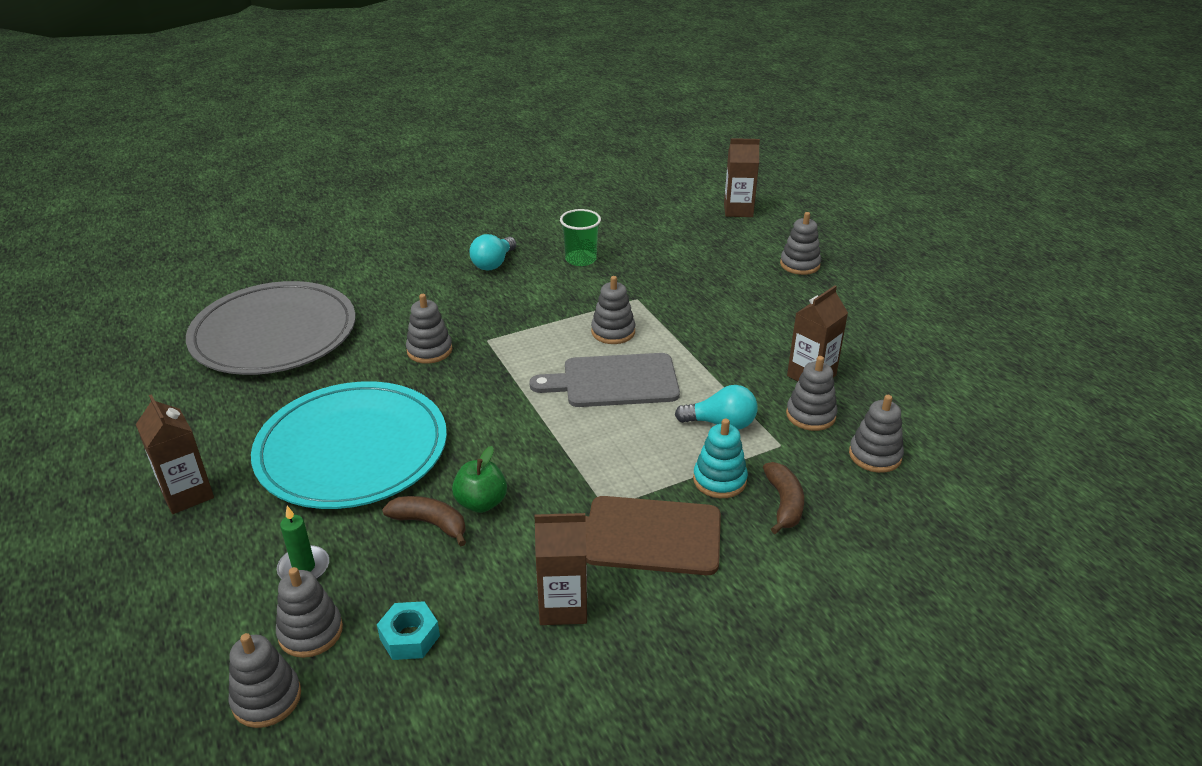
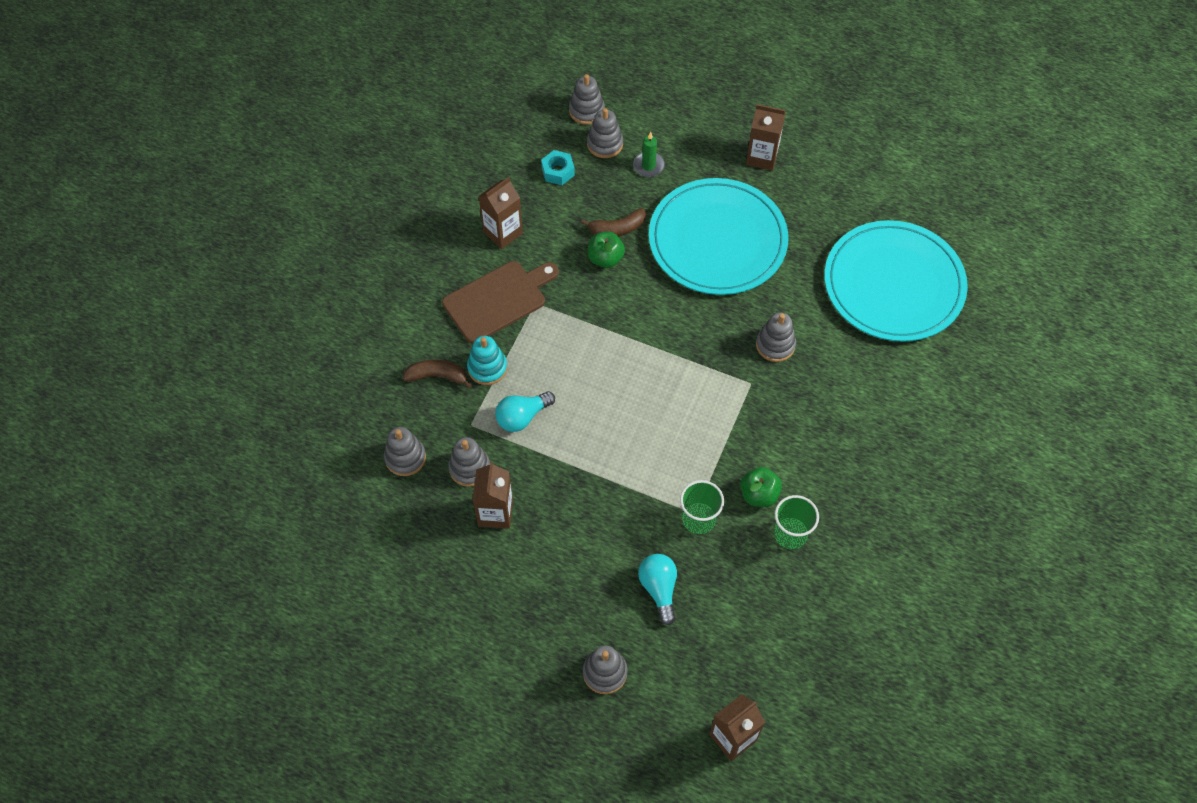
camera: 140 degrees right, 25 degrees up
grey plate [186,281,356,375] -> turquoise plate [824,220,968,342]
turquoise light bulb [470,234,516,271] -> turquoise light bulb moved to [638,554,677,625]
grey cutting board [529,353,680,407] -> none
grey stacking toy [591,276,636,344] -> none
brown banana [763,462,804,534] -> brown banana turned 135 degrees clockwise [403,359,472,389]
none -> green cup [680,480,724,534]
none -> green apple [740,467,782,507]

